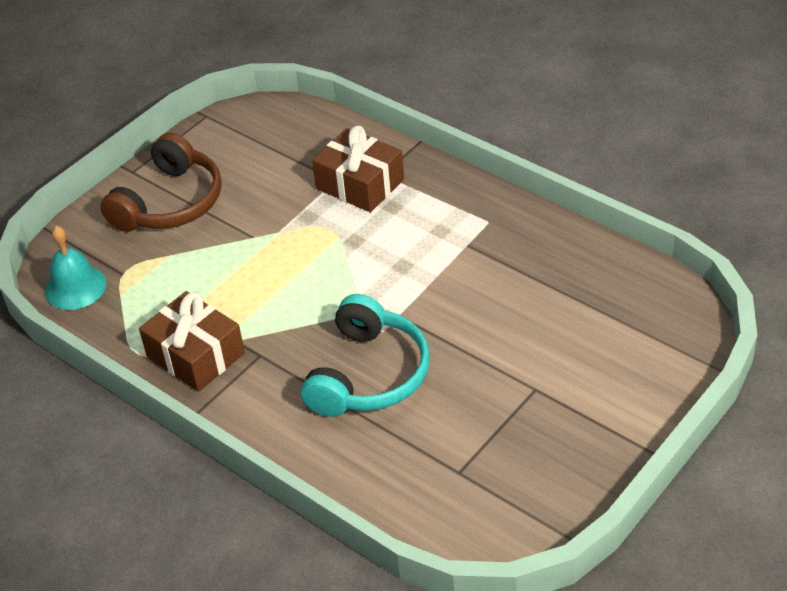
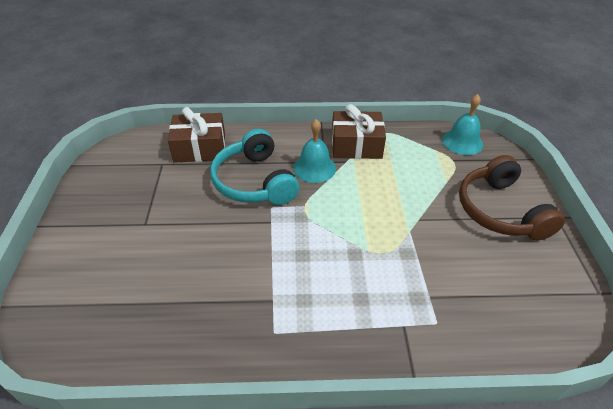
camera: 135 degrees right, 0 degrees up
brown gift [312,126,404,212] -> brown gift moved to [168,107,225,163]
none -> turquoise bell [293,119,336,183]

